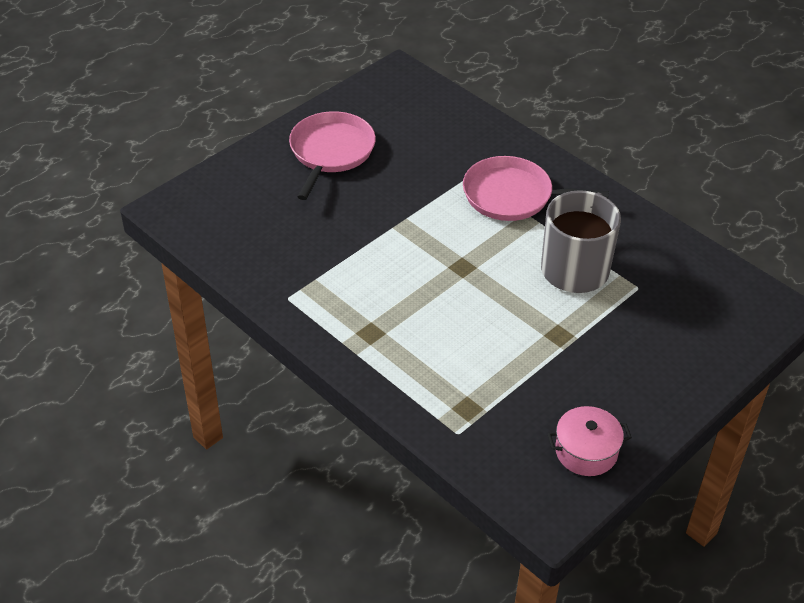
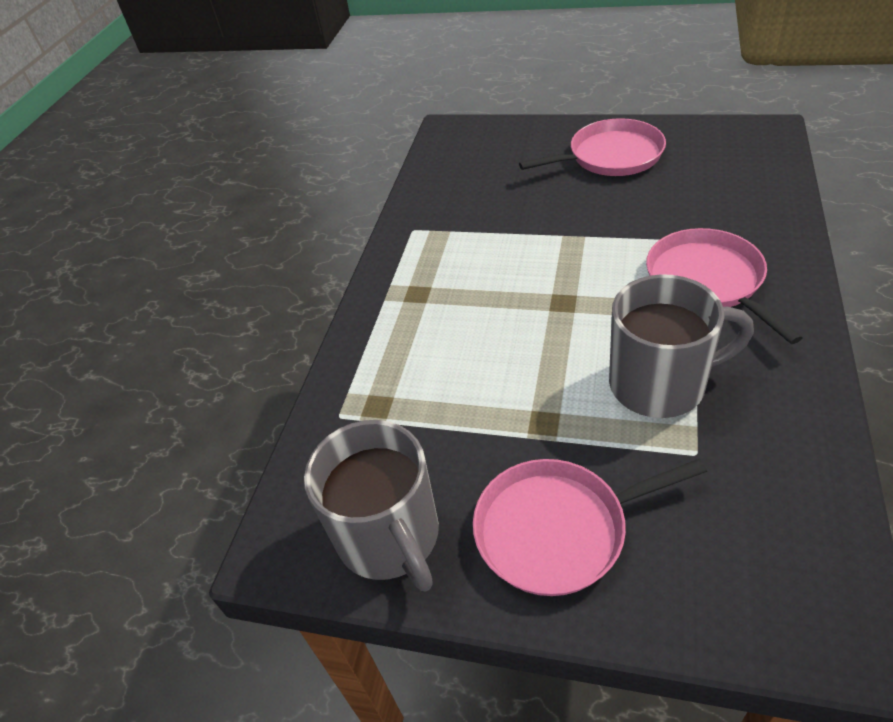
camera: 65 degrees right, 0 degrees up
pink pot [547,406,632,476] -> grey mug [304,420,439,591]
none -> pink pan [473,459,707,596]

